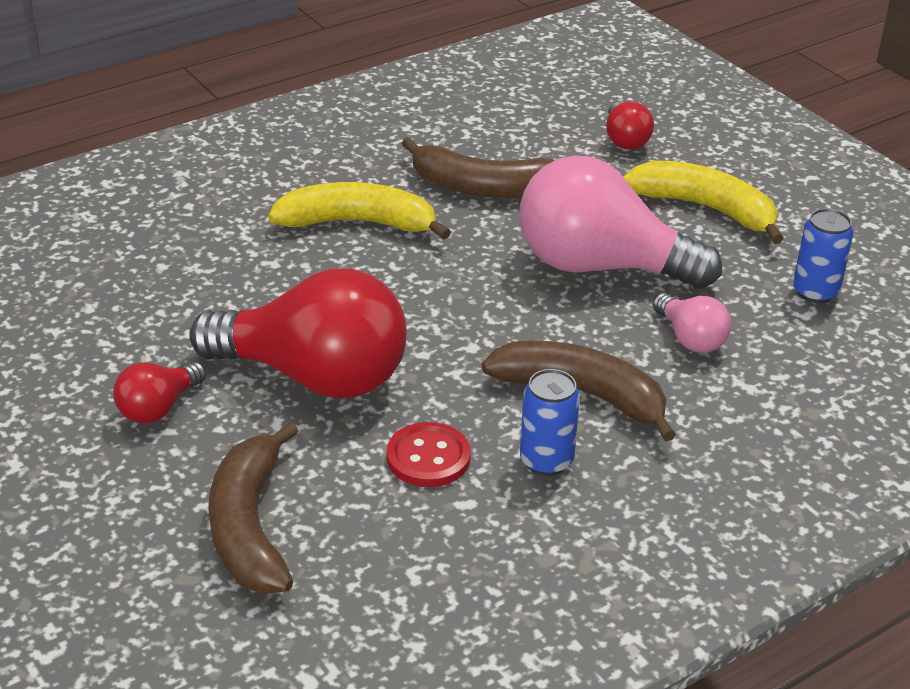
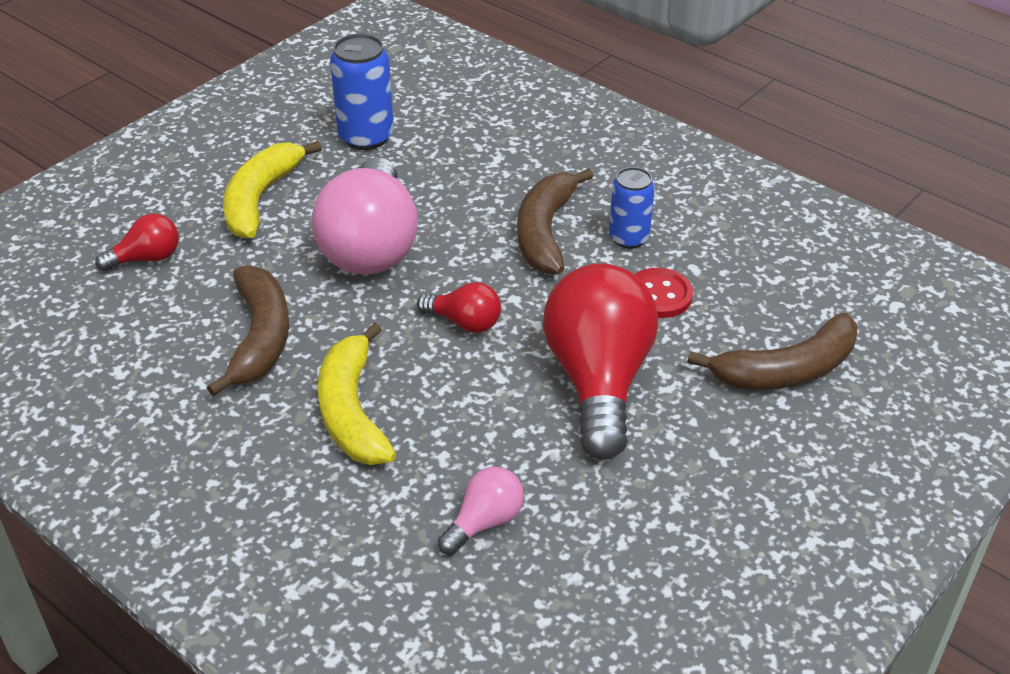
camera: 105 degrees left, 5 degrees up
red light bulb [113,362,206,423] -> red light bulb moved to [417,282,501,333]
pink light bulb [653,293,731,353] -> pink light bulb moved to [438,467,524,555]
blue can [793,208,853,303] -> blue can [330,34,394,150], size x1.50

